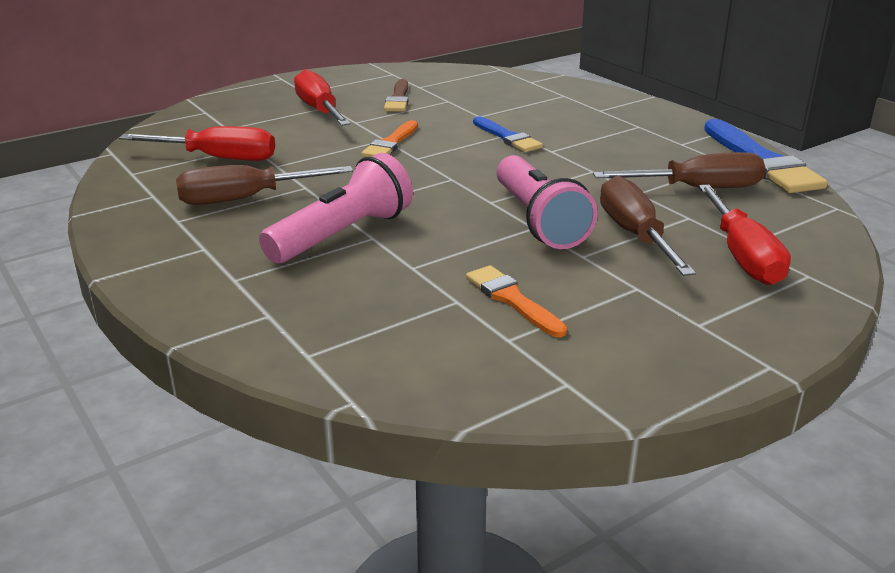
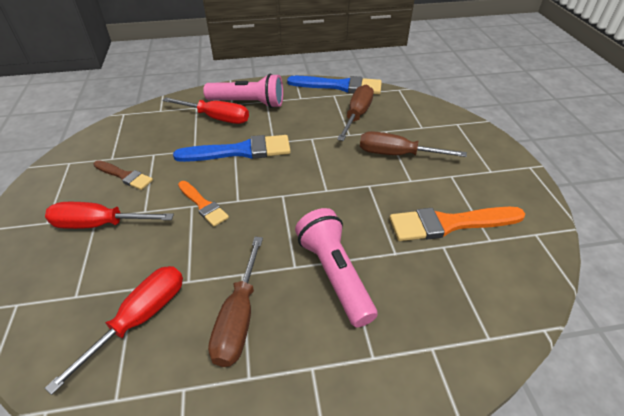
camera: 65 degrees left, 15 degrees up
orange brush [466,265,567,337] -> orange brush [389,207,525,241], size x1.71
blue brush [473,116,543,152] -> blue brush [173,135,291,162], size x1.71
pink flashlight [497,155,598,249] -> pink flashlight moved to [203,74,283,108]
red screwdriver [698,185,791,285] -> red screwdriver moved to [162,97,249,124]

